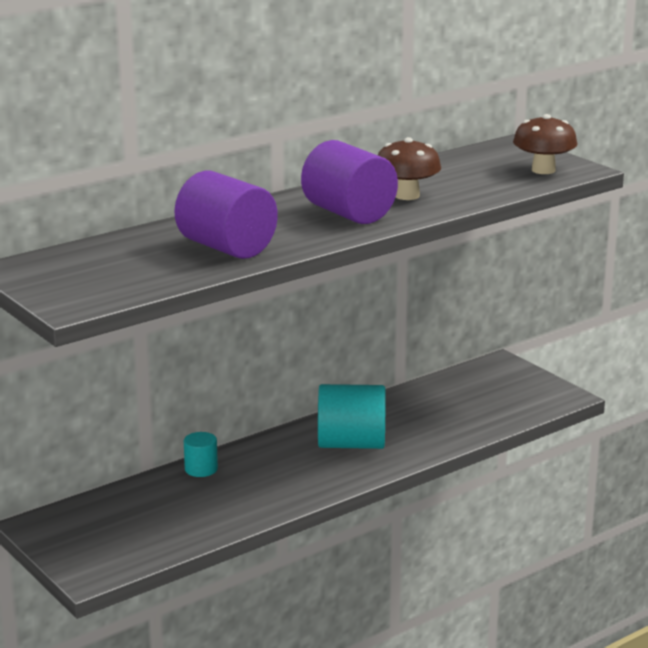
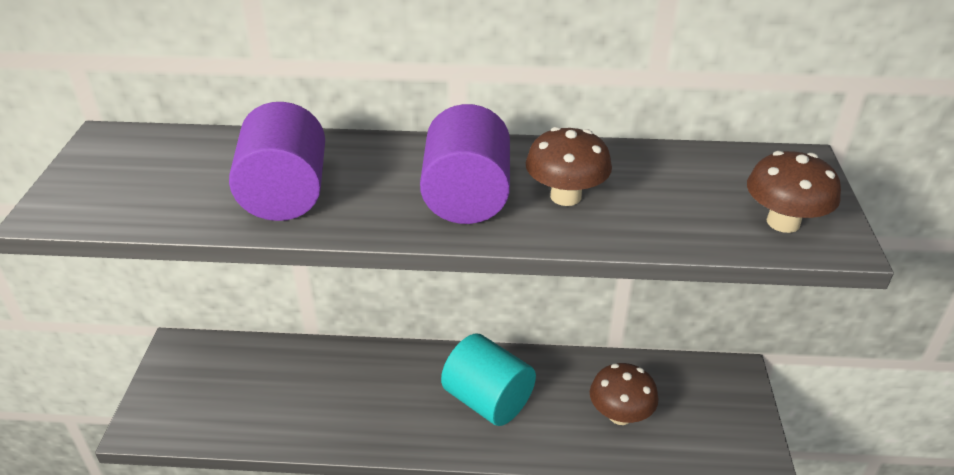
camera: 40 degrees right, 15 degrees up
turquoise cylinder [184,432,218,477] -> none
none -> brown mushroom [590,363,659,425]

